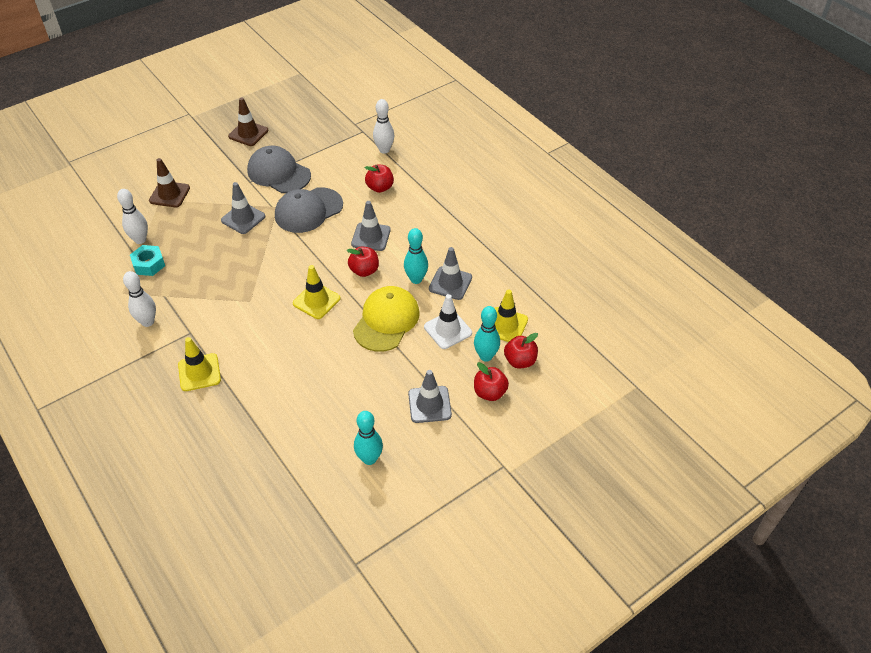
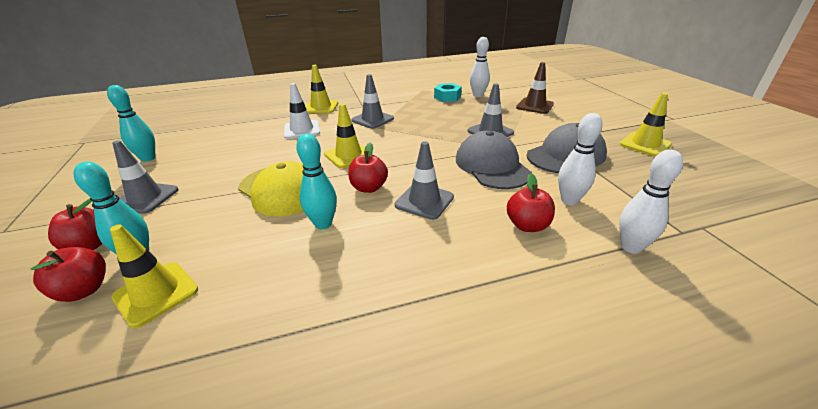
camera: 110 degrees right, 15 degrees down
white bowling pin [123,271,156,327] -> white bowling pin moved to [558,113,603,205]
brown traffic cone [228,97,268,146] -> yellow traffic cone [620,93,672,157]
white traffic cone [424,294,472,349] -> white traffic cone moved to [284,83,320,139]
grey traffic cone [429,247,472,300] -> grey traffic cone moved to [351,74,394,129]

